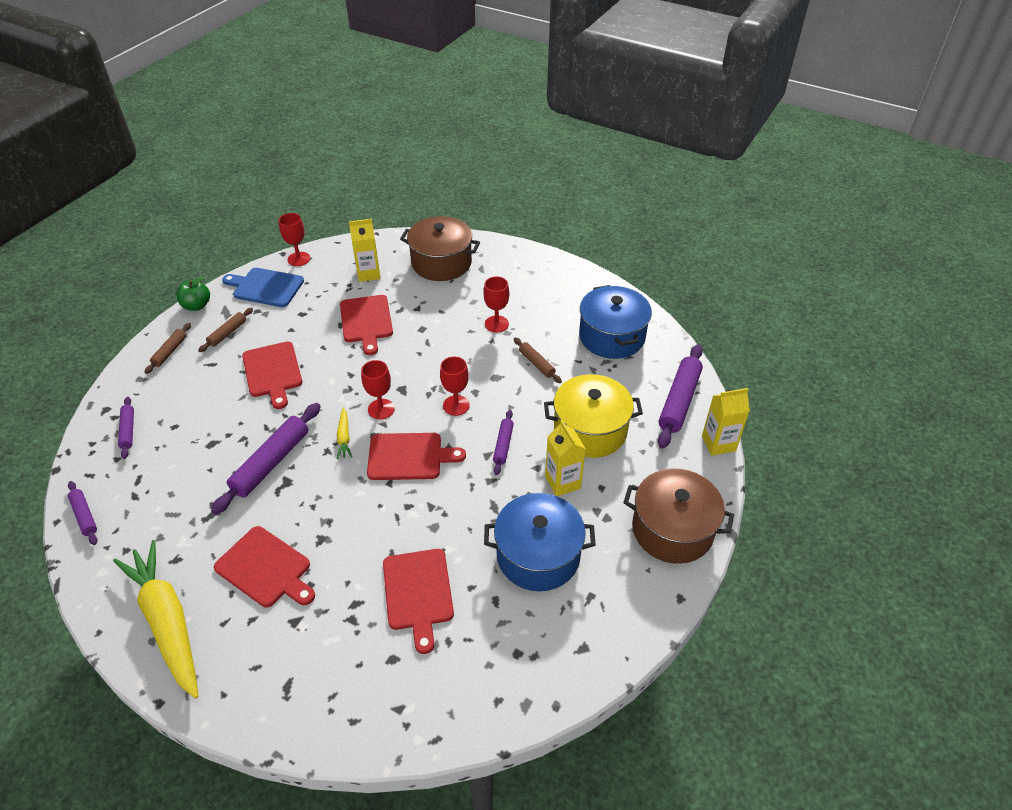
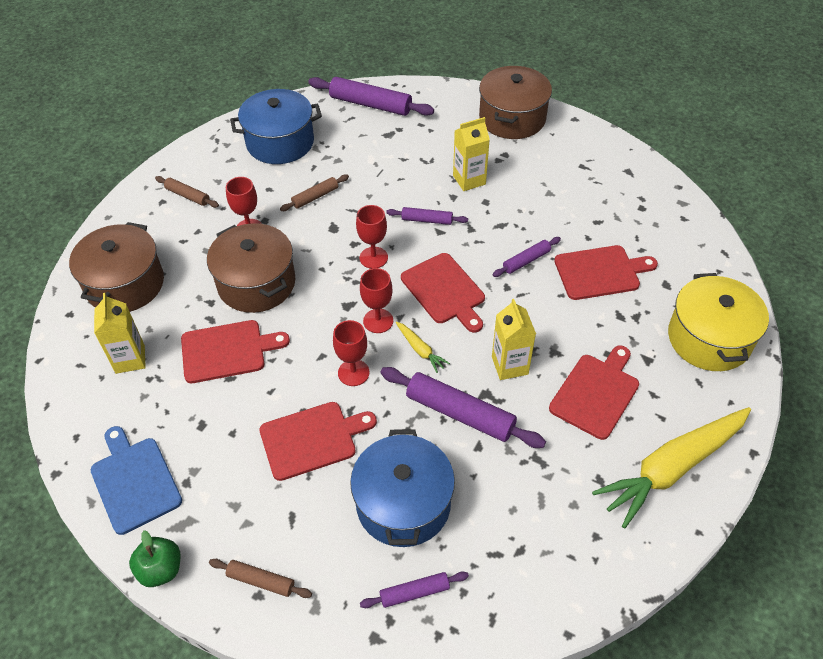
camera: 90 degrees left, 5 degrees up
purple rolling pin [68,481,97,545] -> purple rolling pin moved to [493,237,561,277]
brown rolling pin [198,308,253,352] -> brown rolling pin moved to [155,176,219,208]
blue cutting board [222,268,304,307] -> blue cutting board turned 135 degrees clockwise [91,426,182,535]
red goblet [279,213,310,266] -> red goblet moved to [333,320,369,386]
yellow carrot [336,408,352,459] -> yellow carrot turned 60 degrees clockwise [395,321,450,373]
red cutting board [367,433,466,480] -> red cutting board turned 150 degrees clockwise [401,253,485,333]
blue pot [484,493,596,591] -> blue pot moved to [350,429,455,547]
yellow pot [544,374,643,458] -> yellow pot moved to [668,273,769,371]
yellow carton [702,388,750,456] -> yellow carton moved to [492,299,536,380]
none -> brown pot [207,223,295,313]

